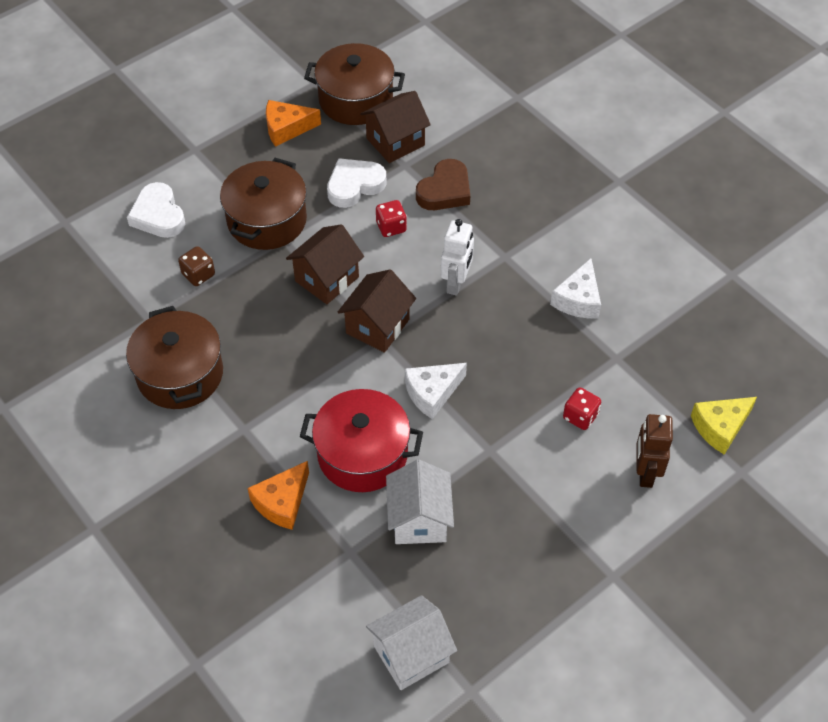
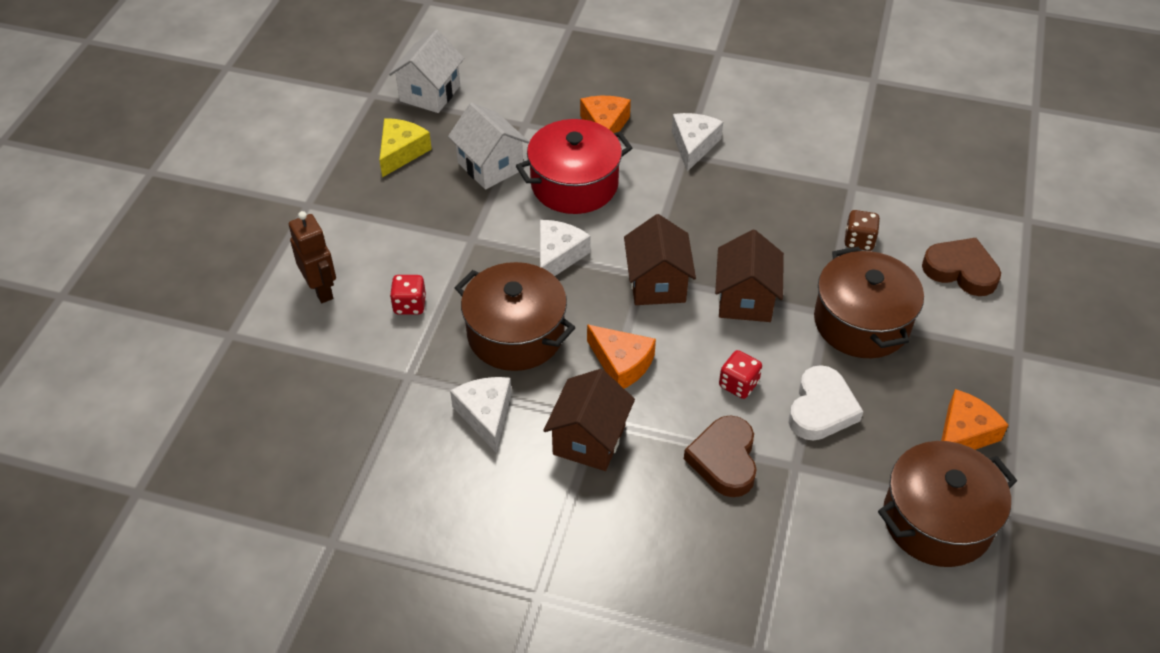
camera: 145 degrees right, 5 degrees down
brown pot [126,306,223,409] -> brown pot moved to [455,262,576,371]
white heart [127,182,185,238] -> brown heart [922,238,1001,296]
brown house [360,91,431,163] -> brown house moved to [543,369,635,471]
white robot [441,219,474,296] -> orange cheese [587,324,656,389]
yellow cheese [691,397,757,455] -> yellow cheese moved to [379,118,432,177]
none -> white cheese [672,113,723,172]

